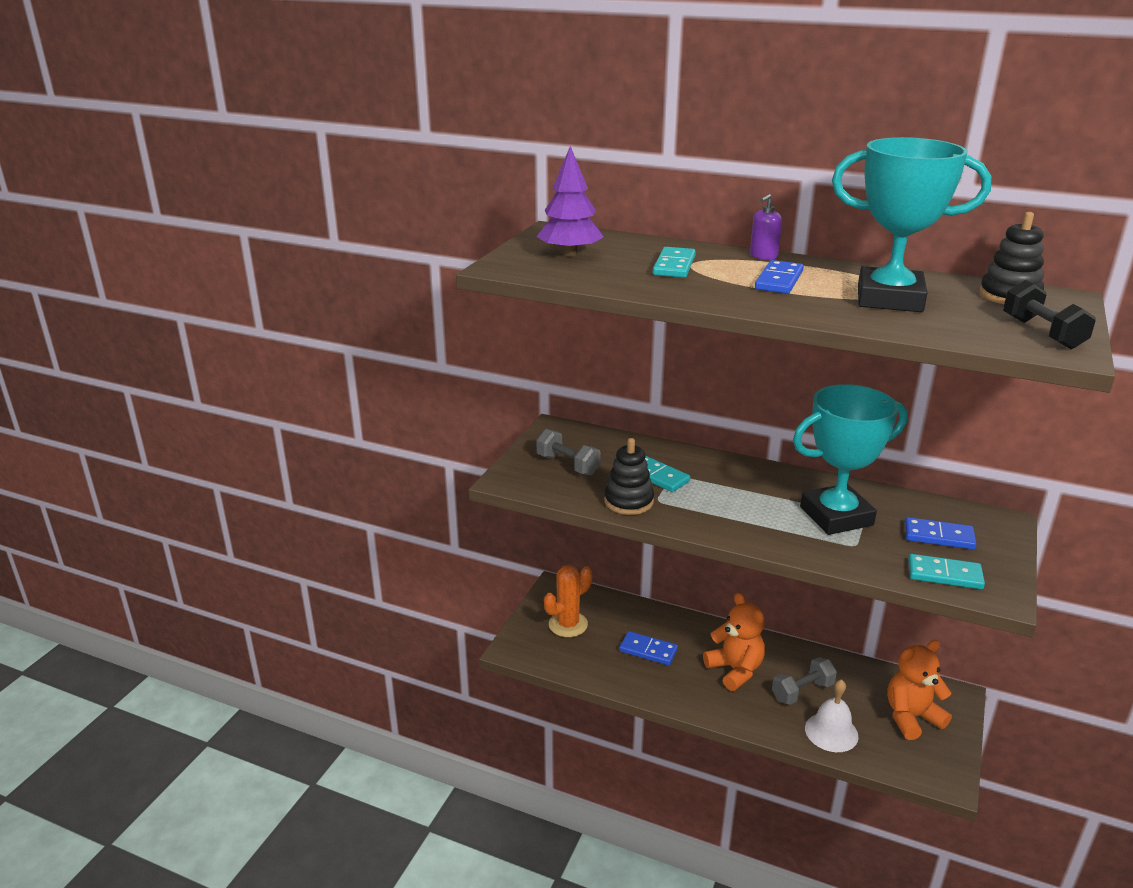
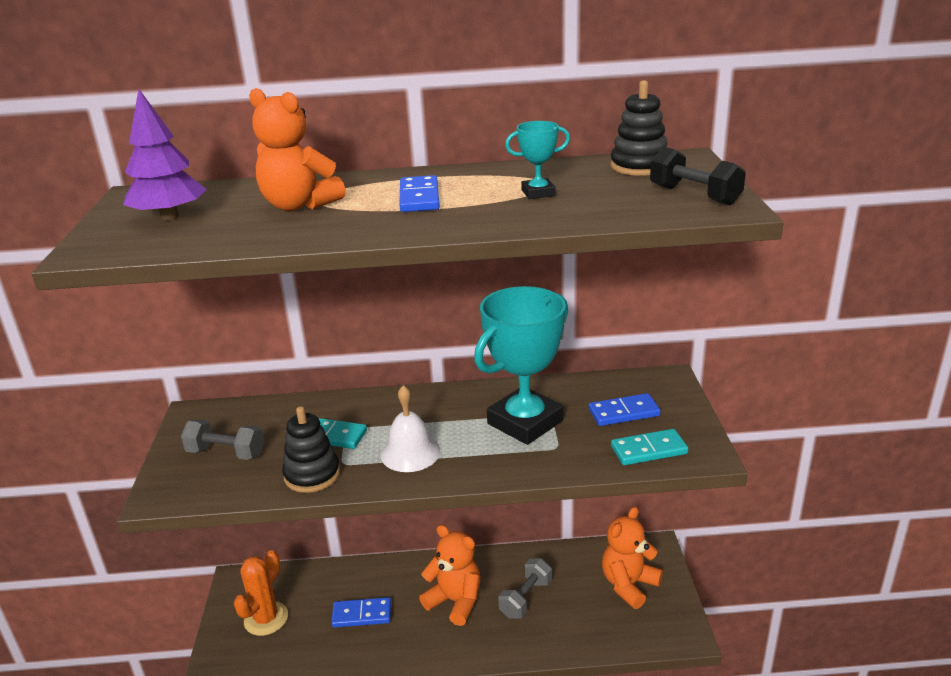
camera: 25 degrees left, 0 degrees up
turquoise domino [653,247,696,278] -> orange teddy bear [249,88,346,211]
purple soap dispenser [750,194,782,260] -> none
white bell [805,679,858,752] -> white bell moved to [381,385,440,472]
turquoise trophy [832,137,991,312] -> turquoise trophy [505,121,570,199], size x0.43

